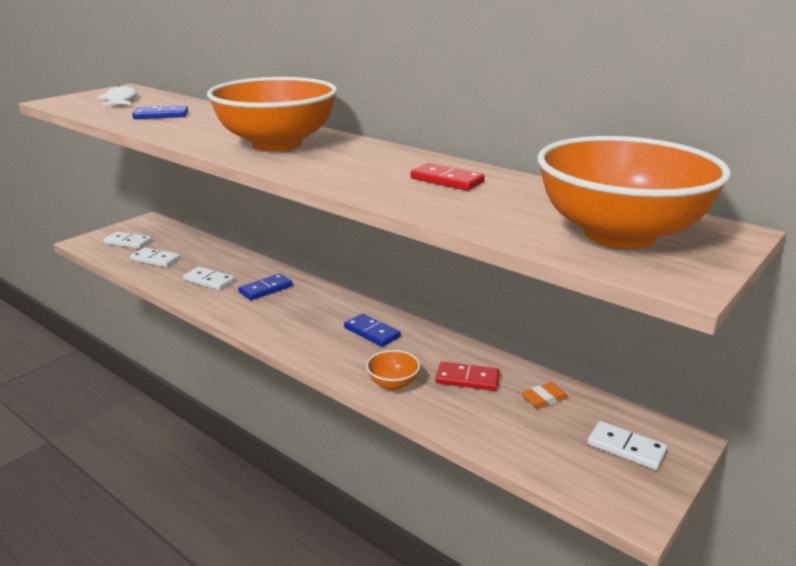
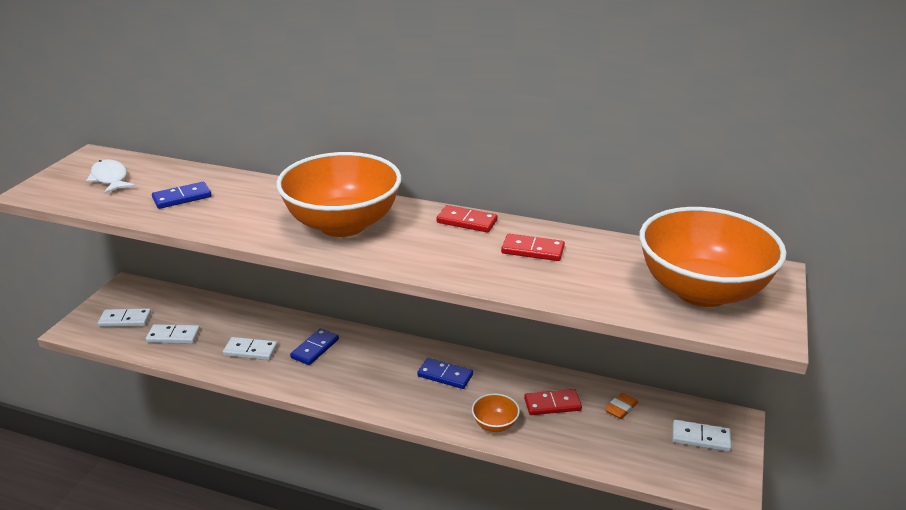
camera: 20 degrees left, 5 degrees up
none -> red domino [436,205,498,232]

